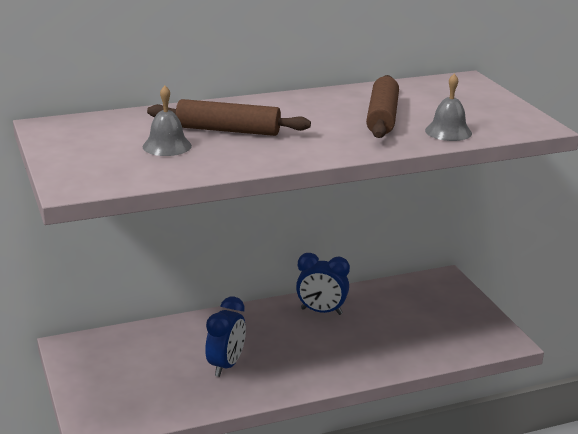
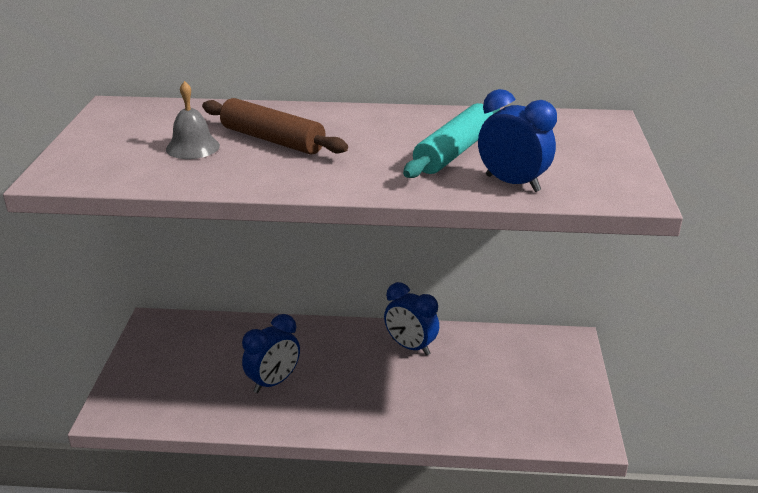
camera: 25 degrees right, 5 degrees up
brown rolling pin [366,75,399,138] -> turquoise rolling pin [403,103,500,178]
grey bell [425,74,472,141] -> blue clock [478,89,557,192]

